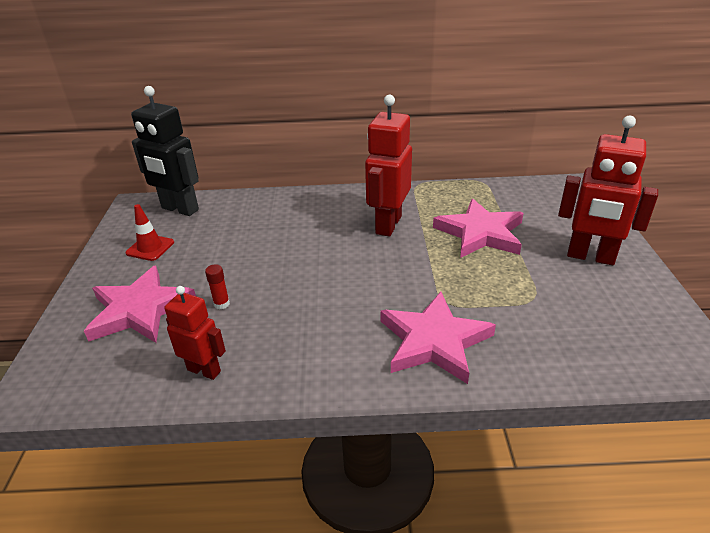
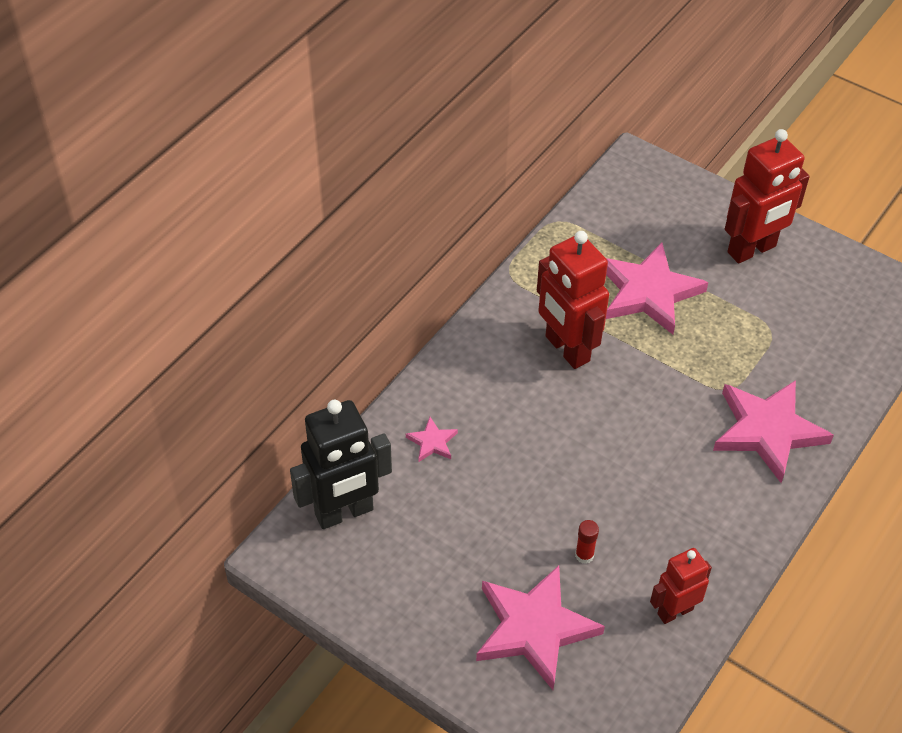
camera: 55 degrees left, 15 degrees up
red traffic cone [126,204,174,261] -> none
none -> pink star [406,417,458,462]

